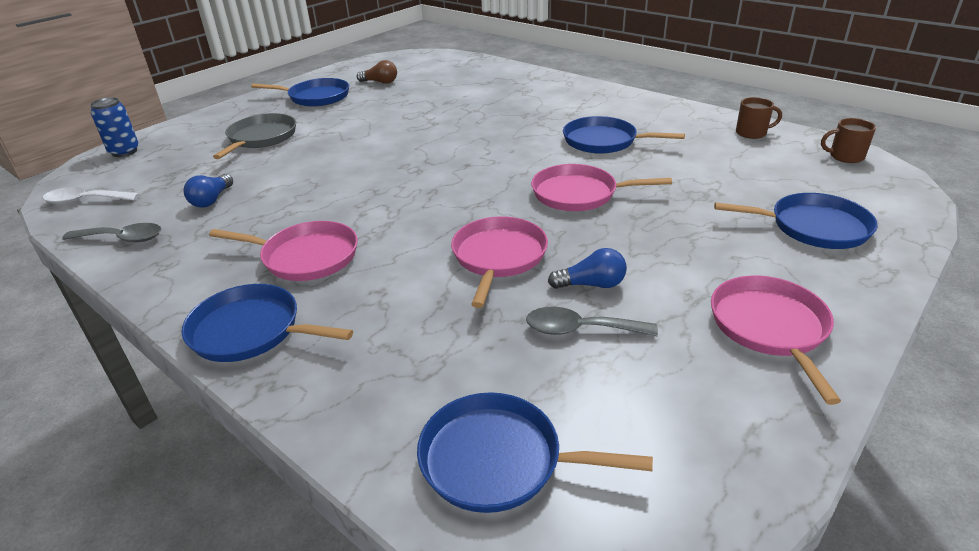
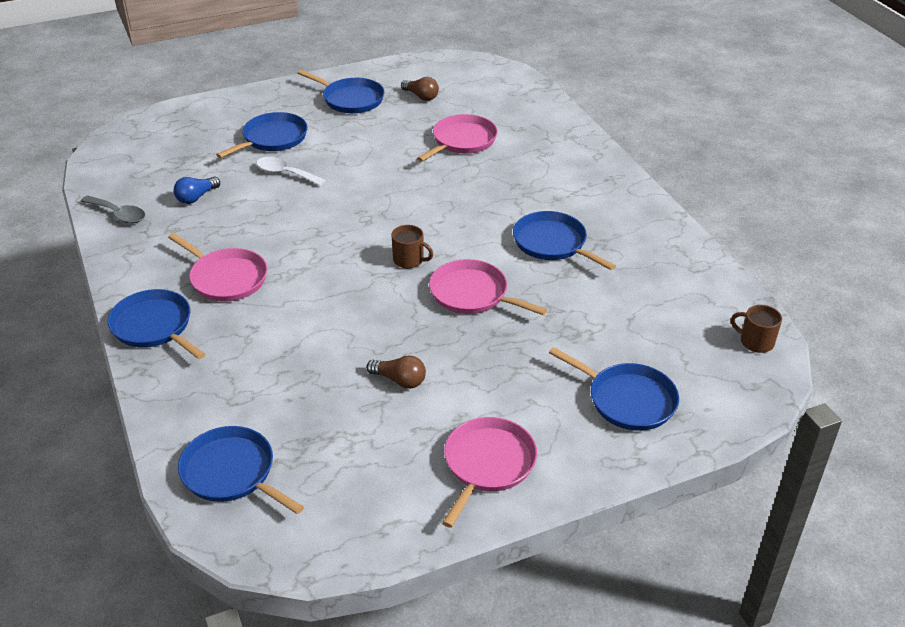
camera: 25 degrees right, 5 degrees up
white spoon [42,187,139,204] -> white spoon moved to [256,157,326,186]
blue can [90,97,139,157] -> none
grey pan [213,113,296,159] -> blue pan [216,112,308,158]
pink pan [451,216,548,308] -> pink pan moved to [417,114,498,162]
grey spoon [526,307,658,336] -> none
blue light bulb [548,248,627,289] -> brown light bulb [366,355,426,389]
brown mug [736,97,782,139] -> brown mug moved to [391,225,433,269]

